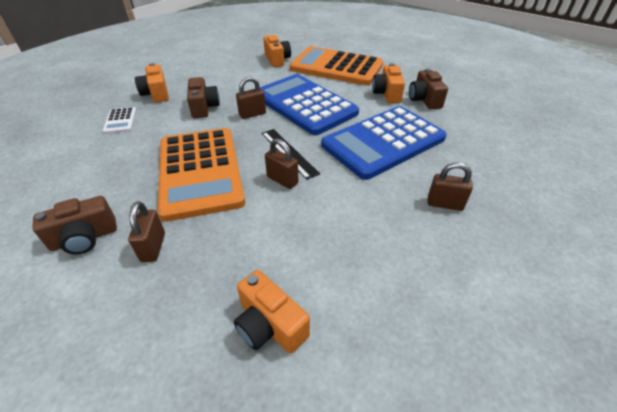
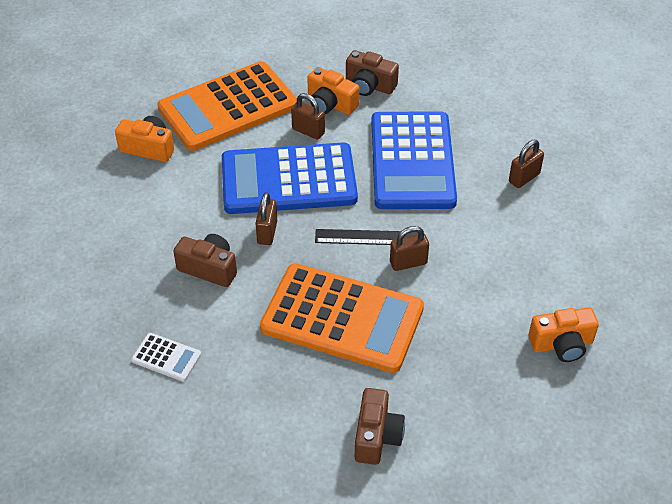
camera: 55 degrees left, 5 degrees up
brown padlock [128,201,165,262] -> brown padlock moved to [291,93,325,140]
orange camera [135,63,169,103] -> none

